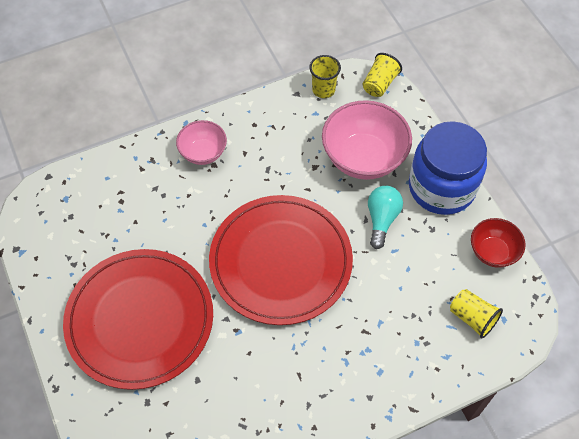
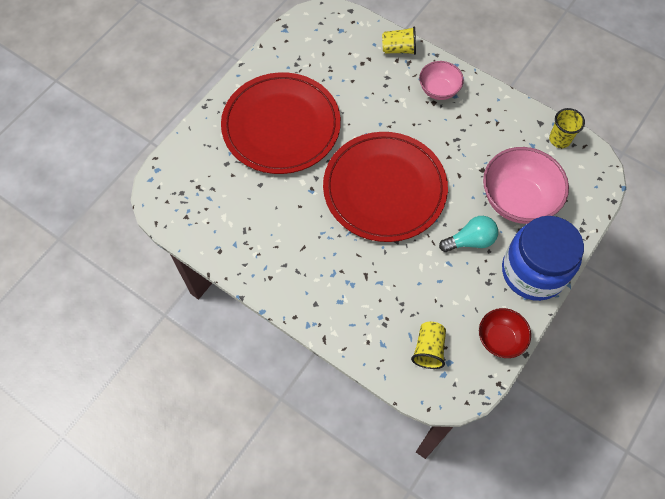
camera: 60 degrees right, 5 degrees up
yellow cup [363,53,402,97] -> yellow cup moved to [382,26,416,55]

